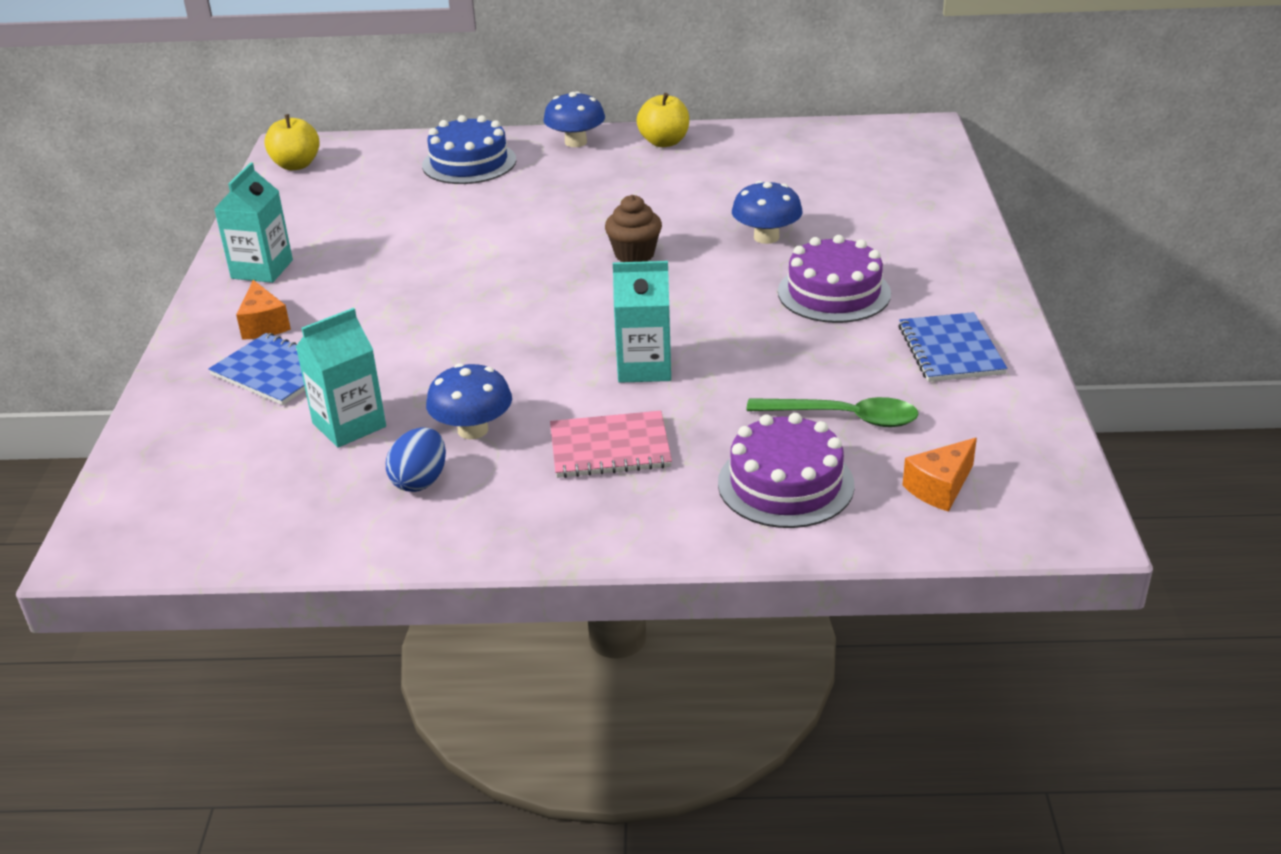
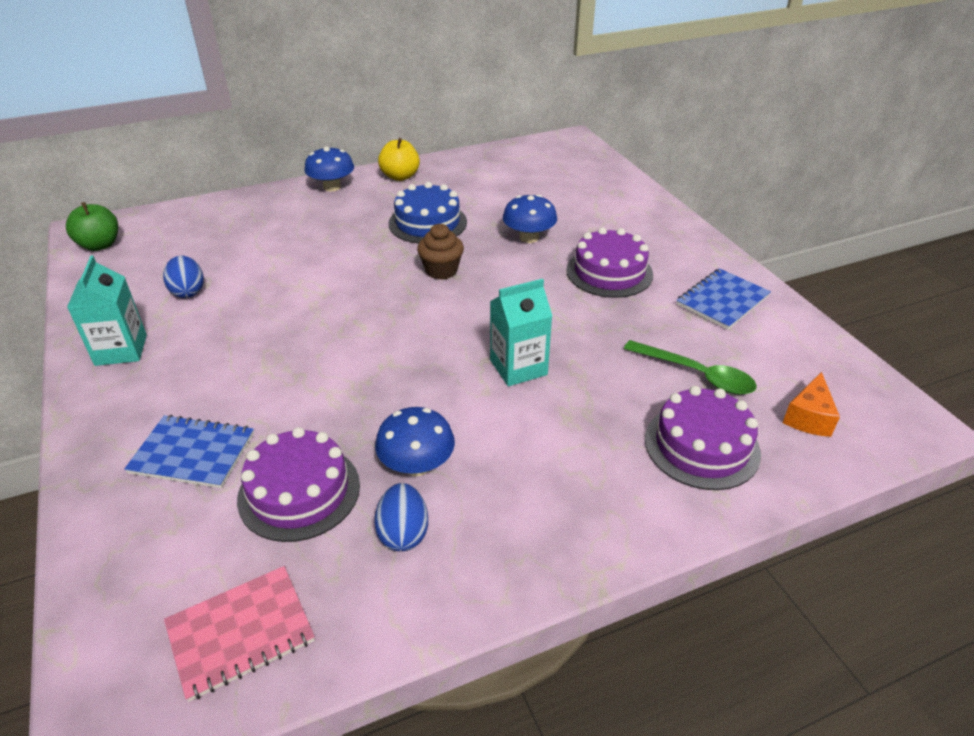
camera: 25 degrees left, 5 degrees up
orange cheese [236,280,291,340] -> none
yellow apple [264,114,320,170] -> green apple [66,202,118,251]
turquoise carton [296,308,386,448] -> purple cake [237,427,360,542]
blue cake [422,115,516,184] -> blue cake moved to [389,182,467,244]
pink notebook [550,411,672,478] -> pink notebook moved to [164,566,315,702]
green spoon [746,397,919,427] -> green spoon turned 45 degrees clockwise [624,340,757,395]
blue notebook [898,312,1008,382] -> blue notebook turned 75 degrees clockwise [676,268,771,330]
none -> blue egg [163,255,204,298]

